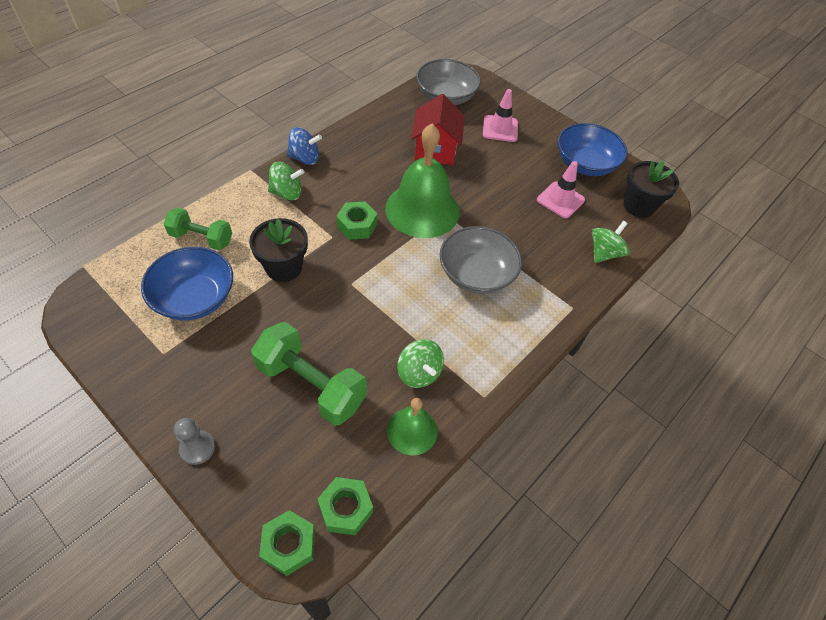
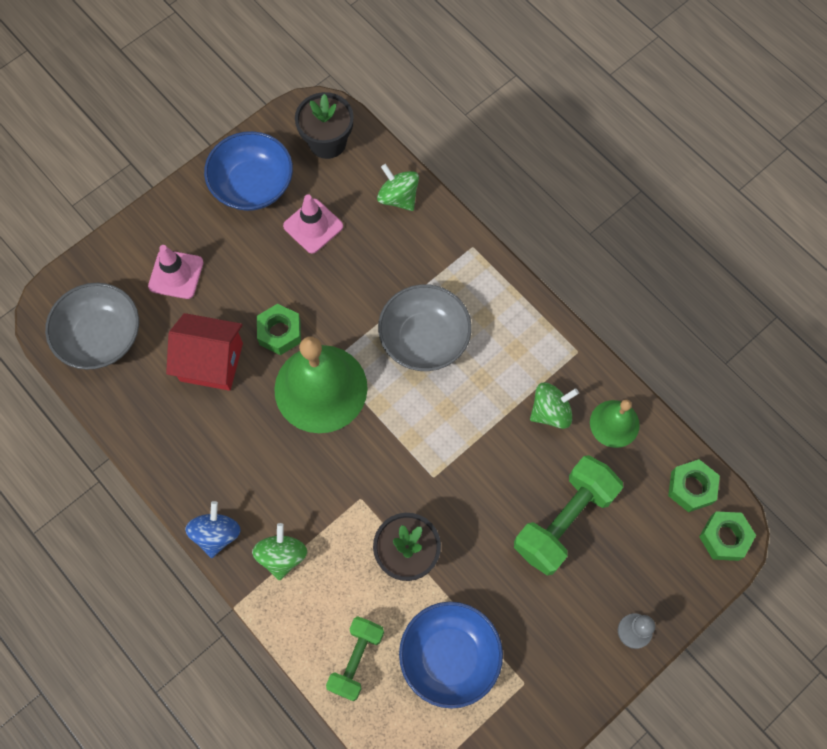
camera: 80 degrees left, 15 degrees up
green nut [336,201,377,240] -> green nut moved to [257,304,301,355]

